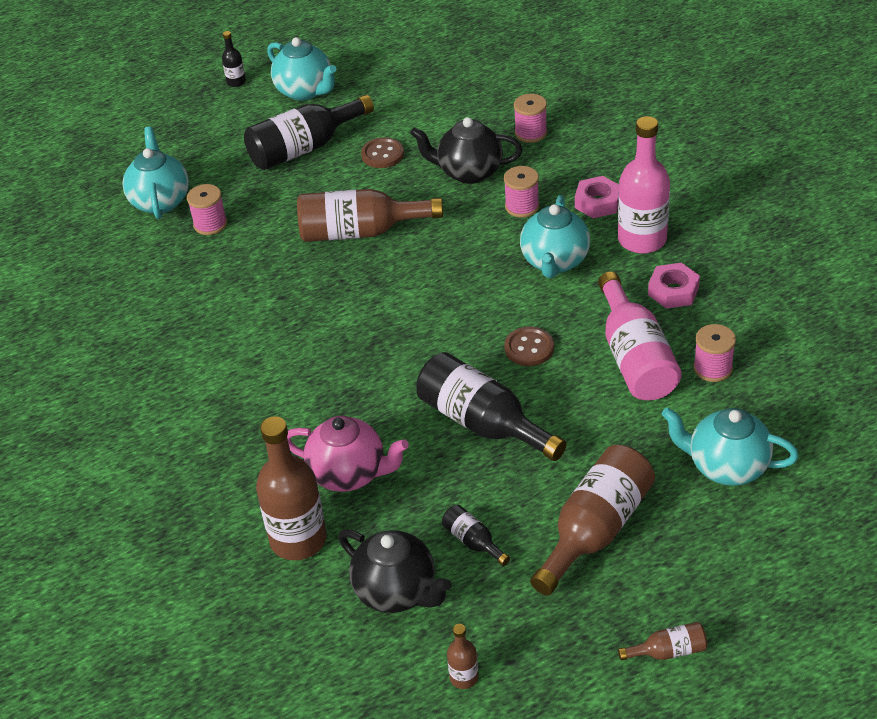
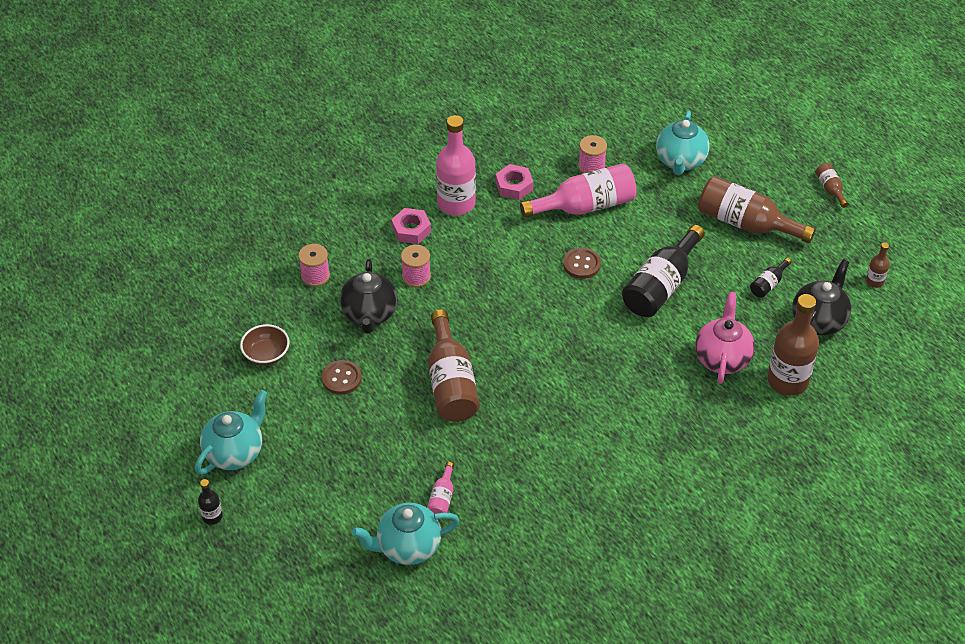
camera: 100 degrees left, 5 degrees up
pink spool [187,184,227,235] -> pink bottle [427,462,454,514]
black bottle [244,95,374,170] -> none
turquoise teapot [520,195,590,278] -> none
none -> brown bowl [240,324,290,366]

